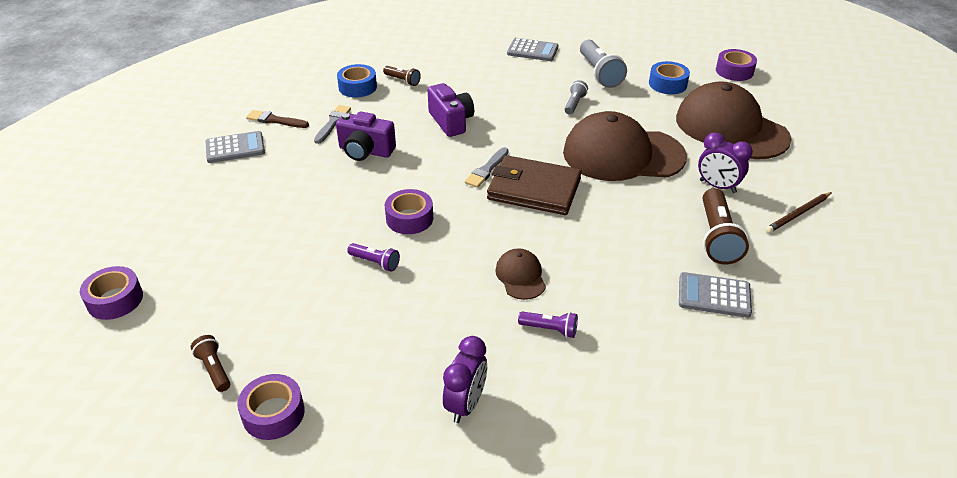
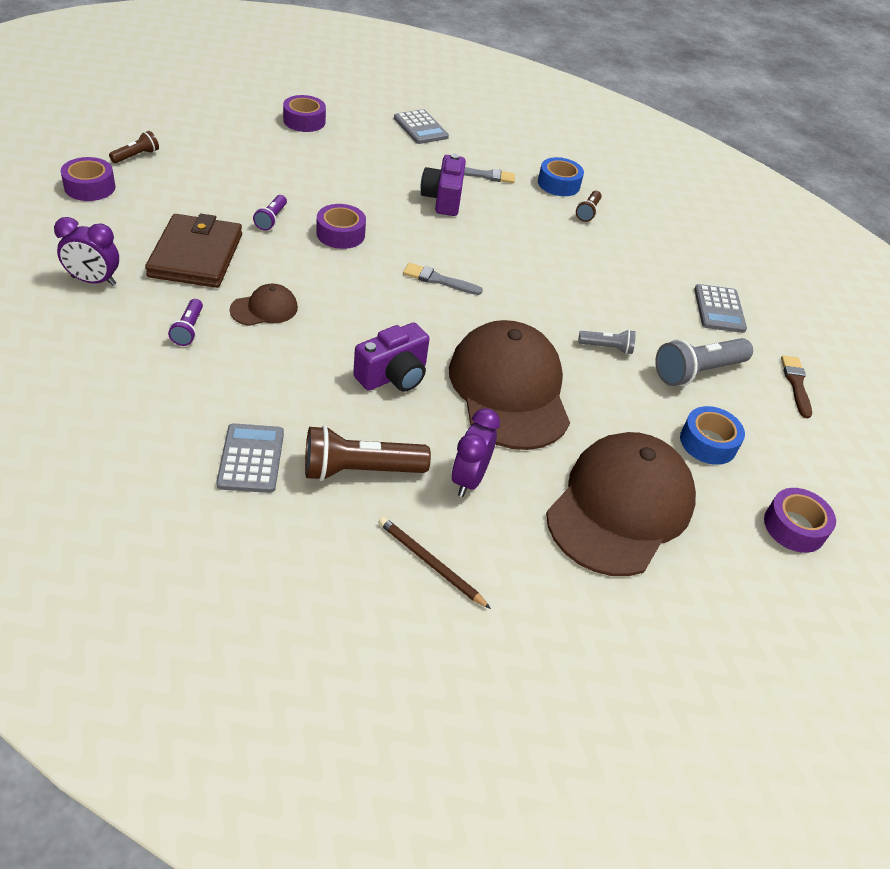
camera: 70 degrees right, 5 degrees up
purple tape [80,266,143,320] -> purple tape moved to [283,95,326,132]
brown brush [246,110,309,128] -> brown brush moved to [781,355,812,418]
purple camera [428,83,474,137] -> purple camera moved to [353,322,430,392]
brown wallet [487,155,582,215] -> brown wallet moved to [145,214,242,288]

